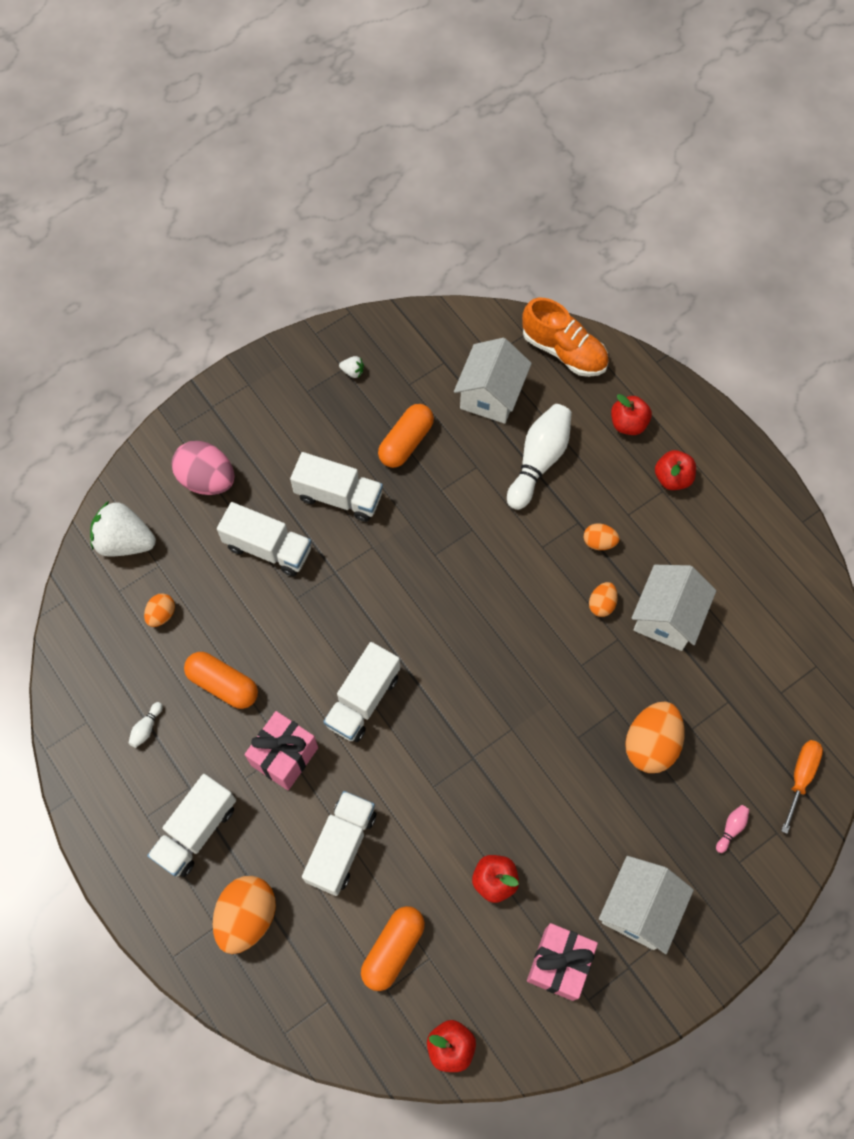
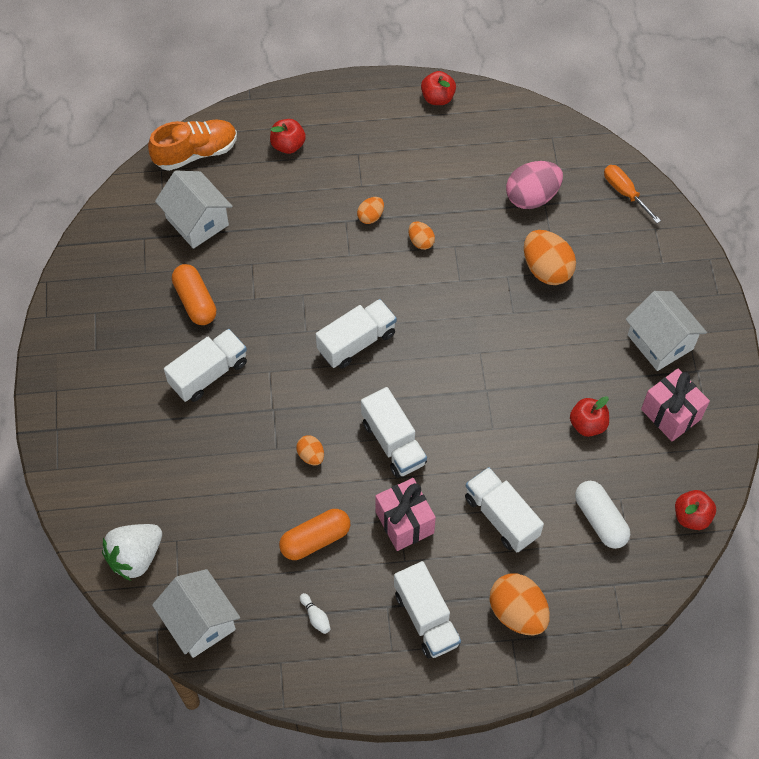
camera: 60 degrees left, 5 degrees down
orange egg [144,593,175,627] -> orange egg moved to [296,435,324,466]
pink egg [172,441,235,495] -> pink egg moved to [506,161,563,209]
white truck [217,502,311,576] -> white truck moved to [316,299,397,369]
white strawberry [339,356,364,378] -> none
orange capsule [361,906,425,991] -> white capsule [575,481,630,549]
white bowling pin [507,404,572,510] -> none
white house [632,565,716,651] -> white house moved to [152,569,240,658]
red apple [655,450,696,490] -> red apple moved to [421,71,456,105]
pink bowling pin [716,805,749,853] -> none

